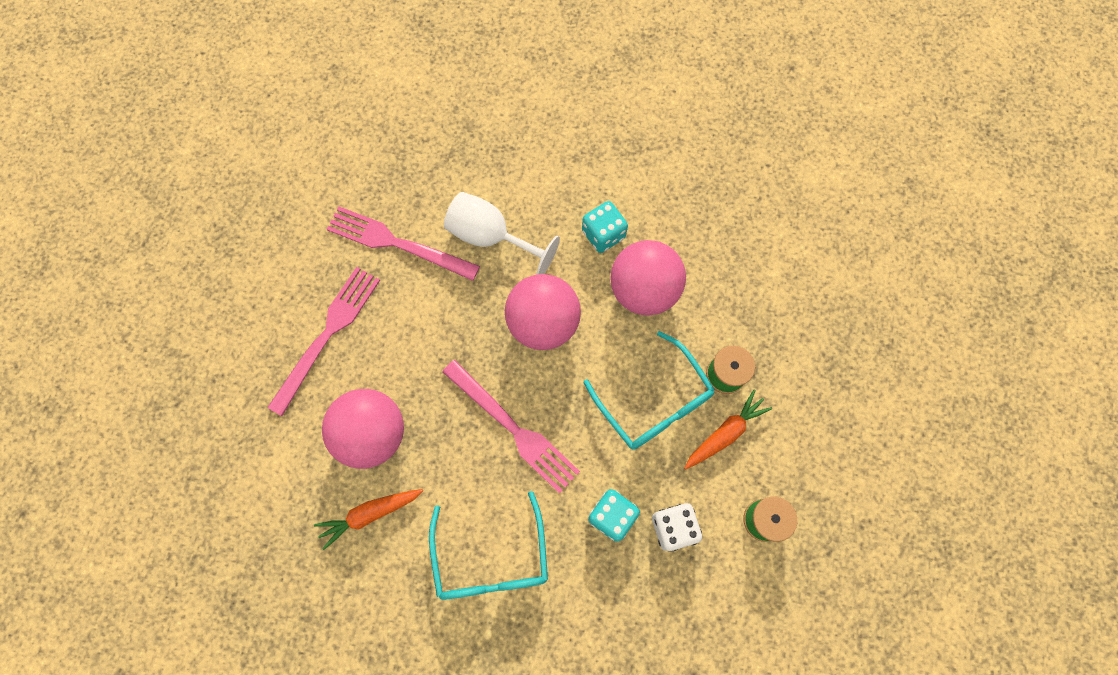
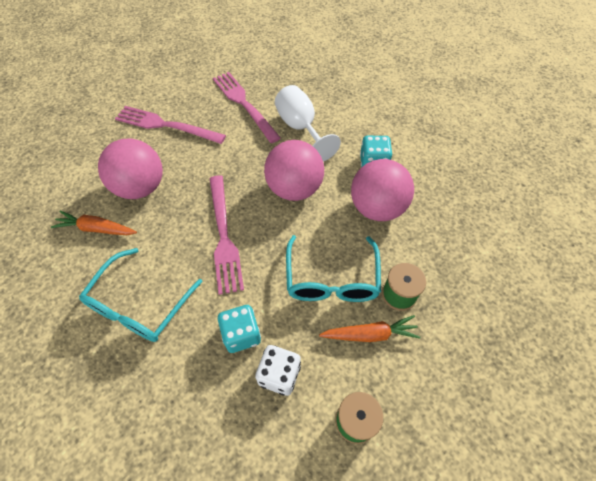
camera: 35 degrees right, 15 degrees down
pink fork [267,267,380,416] -> pink fork turned 135 degrees counterclockwise [115,106,226,144]

